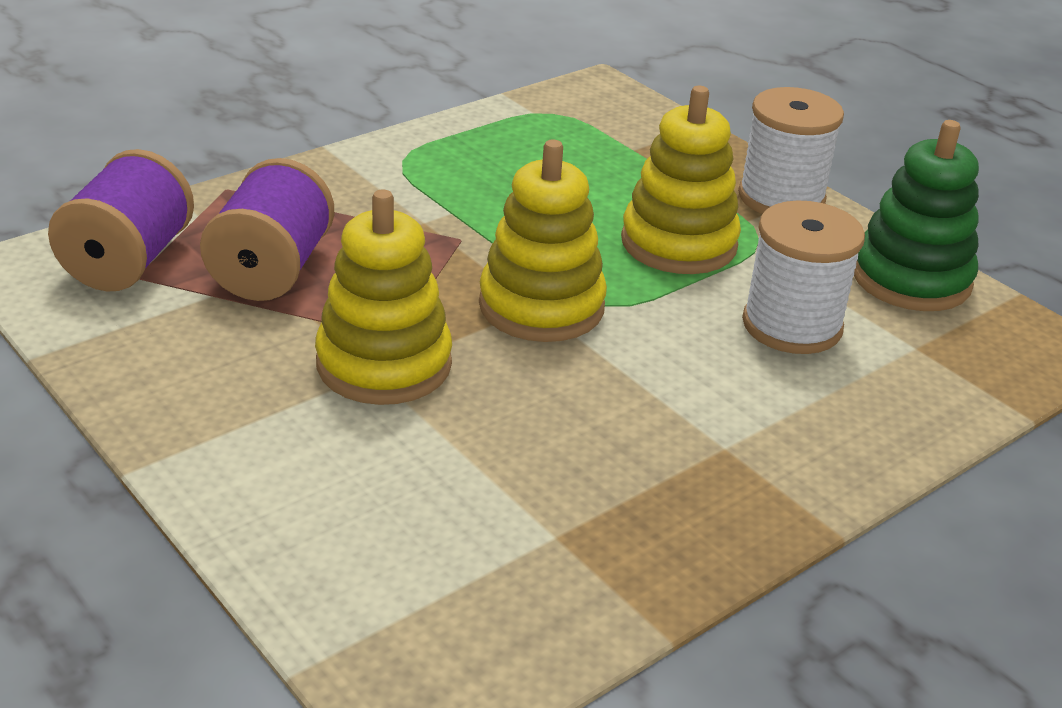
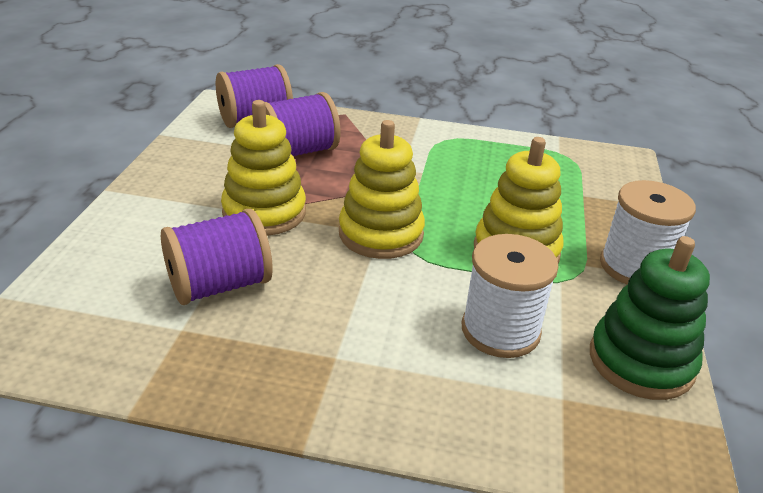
camera: 50 degrees right, 0 degrees up
none -> purple spool [161,209,273,305]

